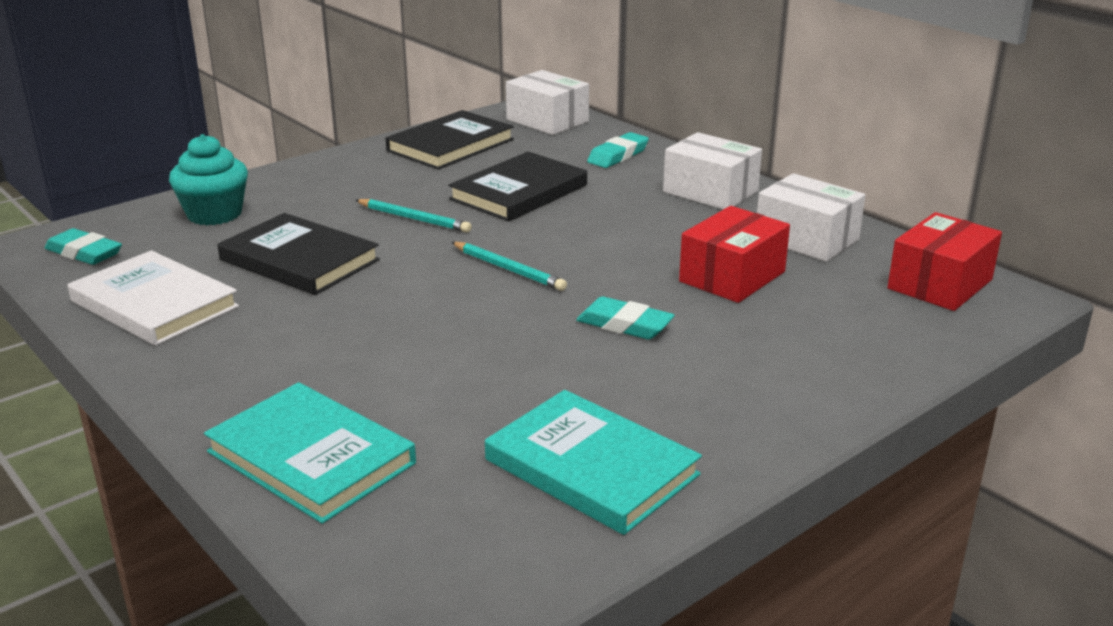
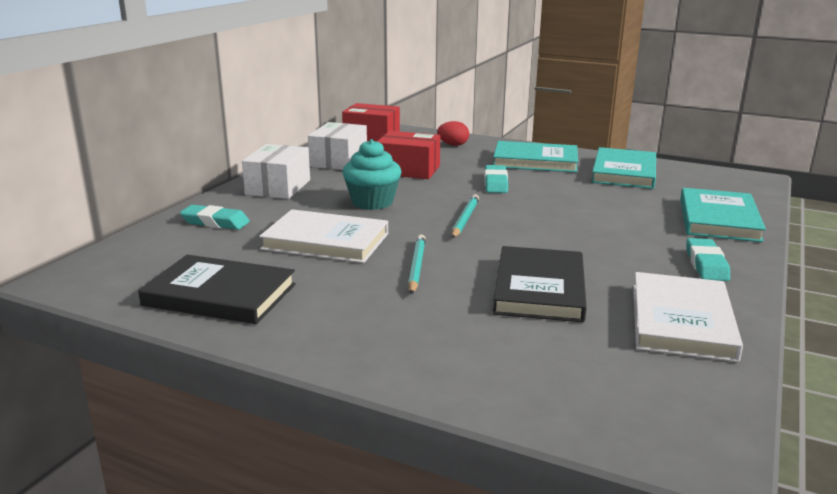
camera: 115 degrees left, 5 degrees down
turquoise eraser [45,228,122,265] -> turquoise eraser moved to [686,238,730,281]
turquoise cupcake [169,134,248,225] -> turquoise cupcake moved to [342,139,402,210]
black book [448,152,587,222] -> white book [259,209,388,263]
white box [506,70,589,135] -> none
none -> red egg [437,121,469,146]
none -> turquoise book [493,141,578,173]

